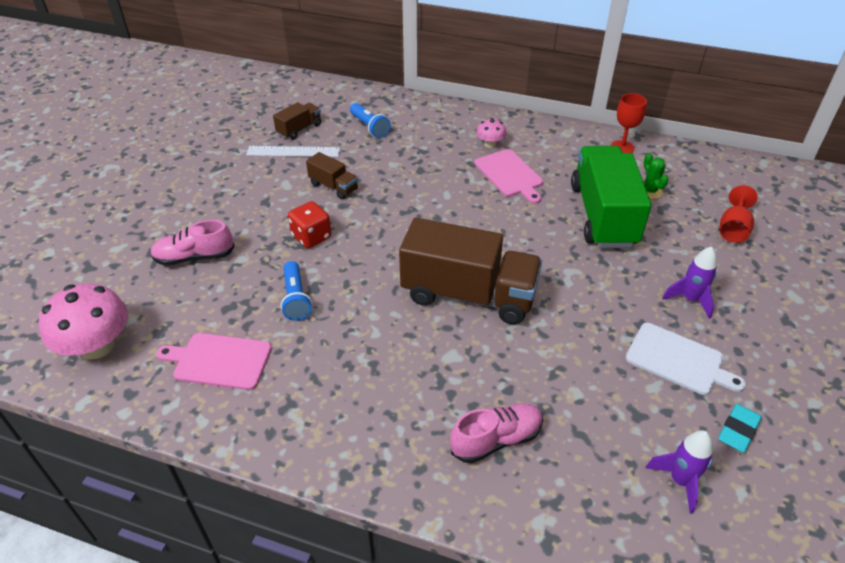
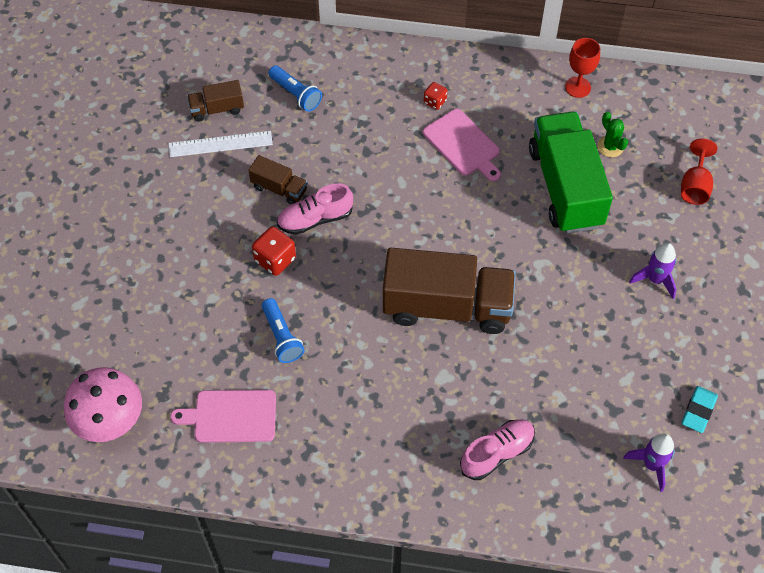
camera: 10 degrees left, 15 degrees up
pink shoe [150,220,235,266] -> pink shoe moved to [277,183,353,235]
brown truck [273,102,321,140] -> brown truck turned 135 degrees counterclockwise [187,80,244,122]
pink mushroom [476,118,506,148] -> red dice [424,82,448,110]
white cutting board [626,323,746,395] -> none

